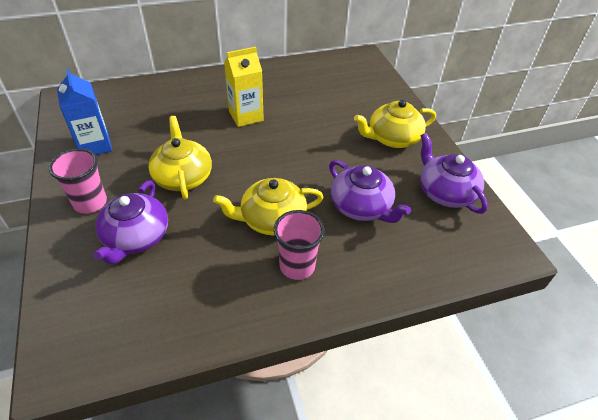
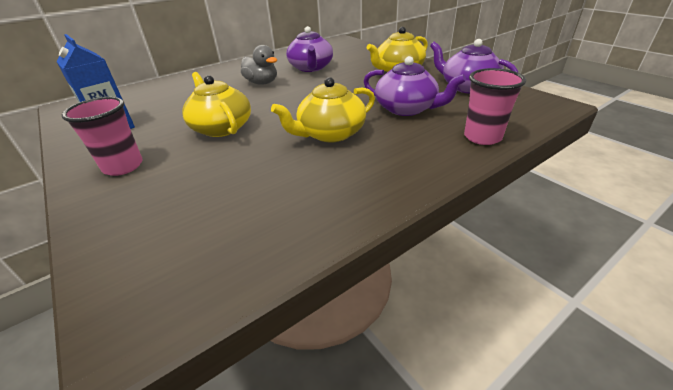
camera: 15 degrees left, 10 degrees down
purple teapot [94,181,168,265] -> purple teapot moved to [286,26,333,72]
yellow carton [224,47,264,127] -> grey duck [241,45,277,85]
pink cup [274,210,325,280] -> pink cup moved to [464,68,526,145]

